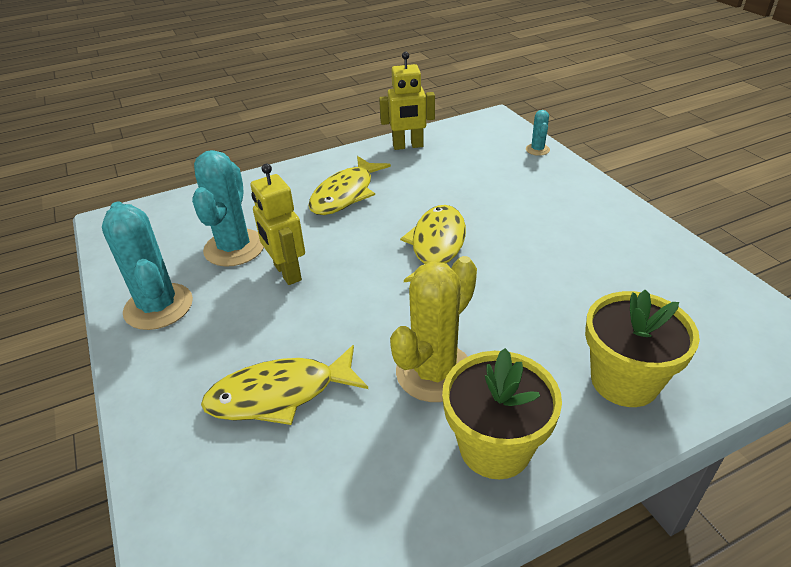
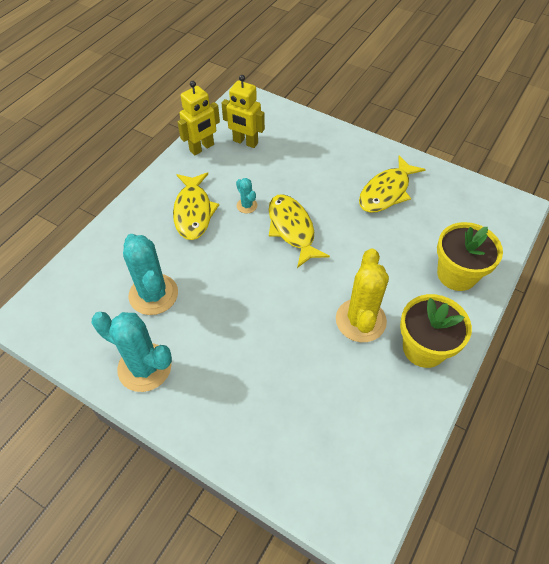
camera: 35 degrees left, 15 degrees up
yellow fish [201,345,368,425] -> yellow fish moved to [359,155,426,213]
yellow robot [251,164,305,285] -> yellow robot moved to [221,75,265,148]
turquoise cactus [526,110,550,156] -> turquoise cactus moved to [236,178,257,213]

